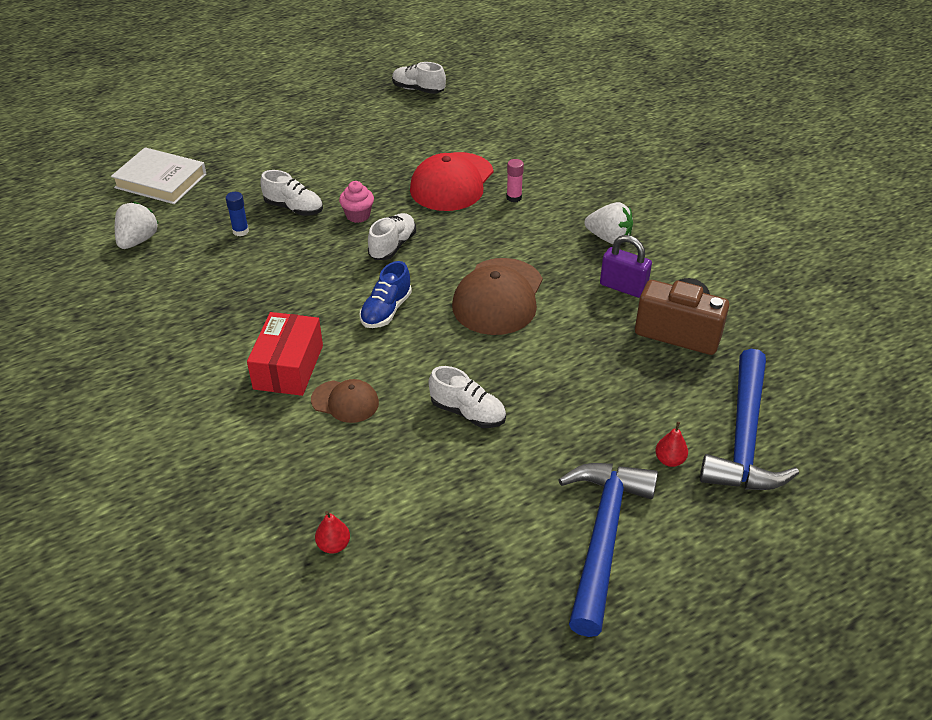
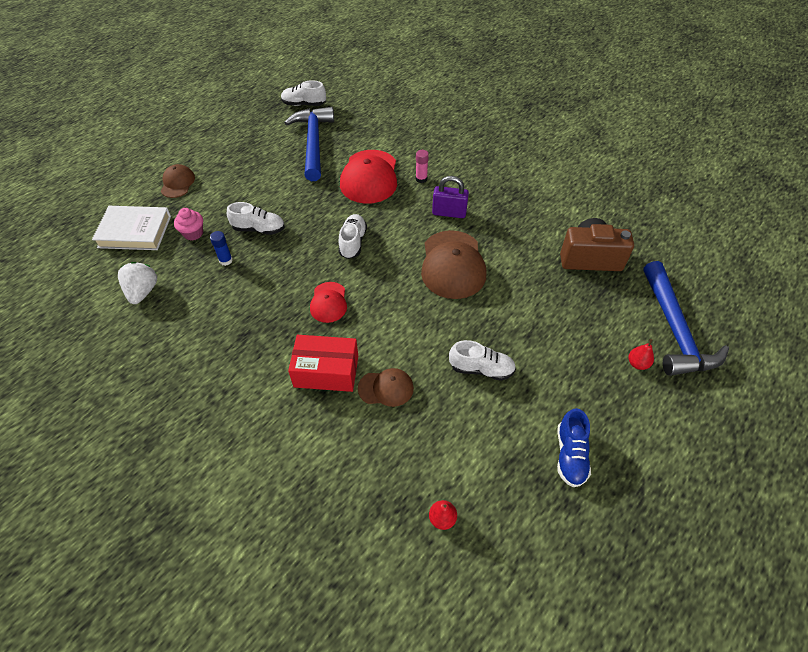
camera: 20 degrees left, 10 degrees up
red box [247,312,323,396] -> red box turned 75 degrees counterclockwise [288,335,358,392]
pink cupcake [339,181,374,223] -> pink cupcake moved to [174,208,203,241]
blue shoe [359,261,412,328] -> blue shoe moved to [557,408,591,487]
blue hammer [558,463,658,637] -> blue hammer moved to [284,107,334,181]
white strawberry [585,202,633,244] -> none
purple padlock [600,235,652,298] -> purple padlock moved to [432,176,469,218]
none -> brown cap [161,164,195,198]
none -> red cap [310,282,347,323]

